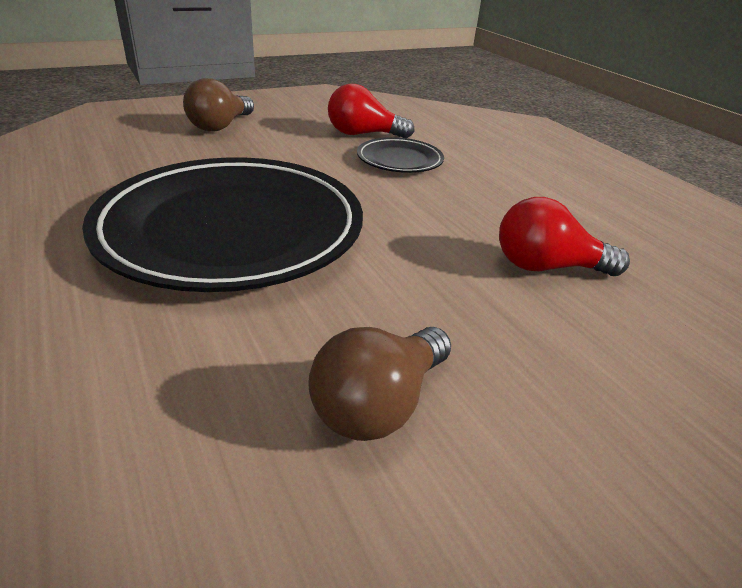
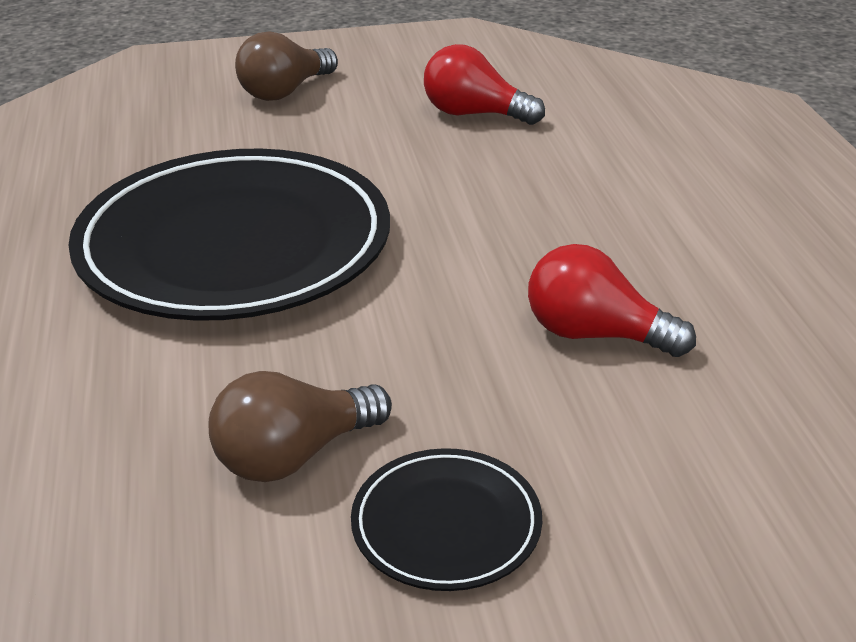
camera: 20 degrees right, 0 degrees up
black plate [357,137,444,173] -> black plate moved to [351,448,542,591]

